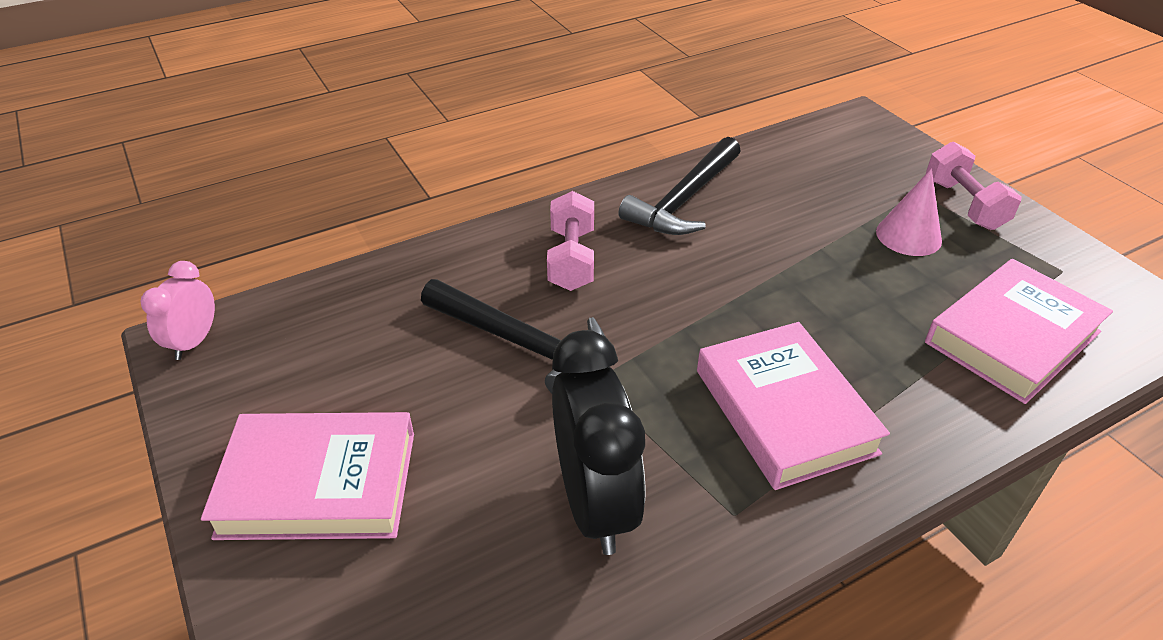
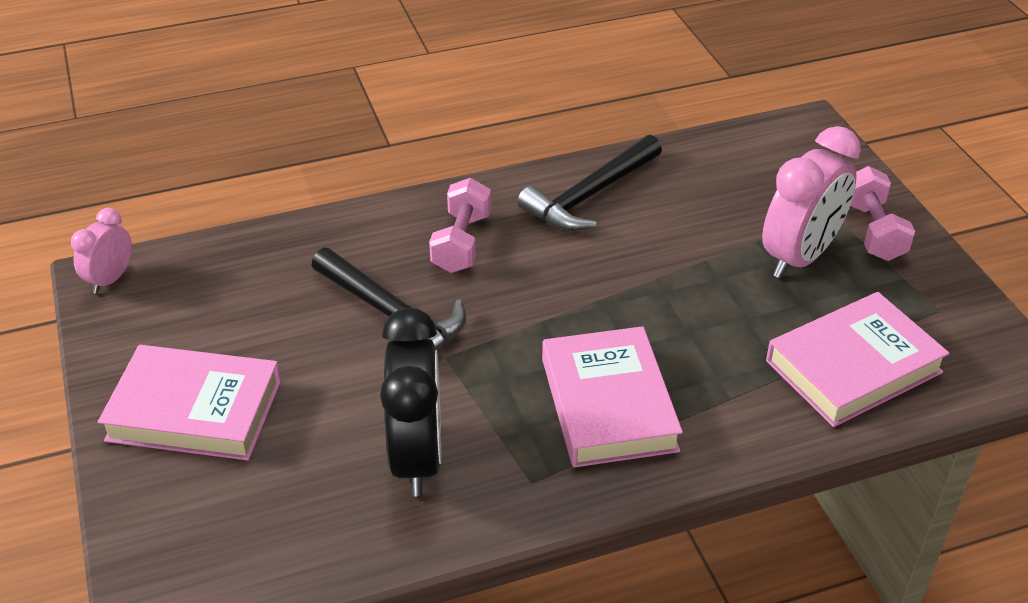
camera: 10 degrees right, 0 degrees up
pink cone [876,168,942,256] -> pink clock [762,126,861,279]

